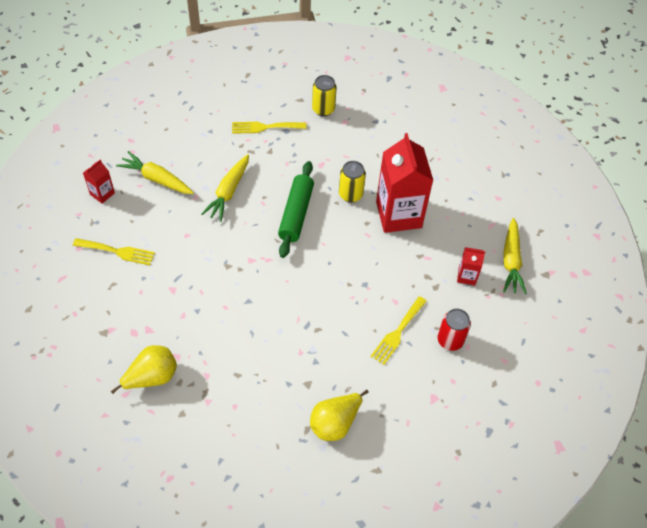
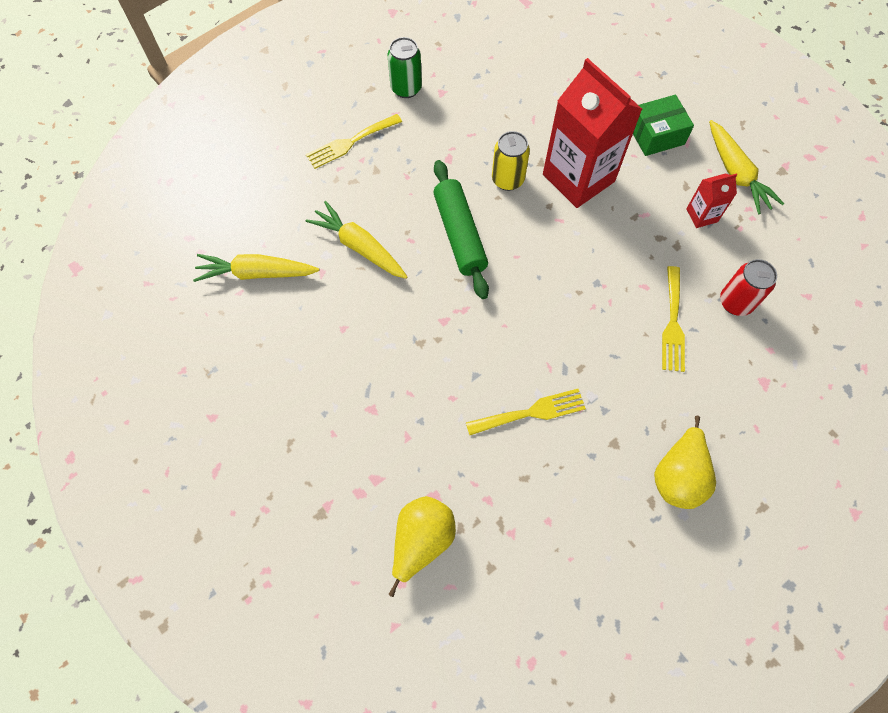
camera: 25 degrees left, 10 degrees up
yellow fork [73,238,155,265] -> yellow fork moved to [466,389,586,435]
red carton [83,160,115,204] -> none
yellow carrot [201,154,249,222] -> yellow carrot turned 135 degrees clockwise [305,201,407,279]
yellow can [312,75,337,116] -> green can [388,37,422,98]
none -> green box [633,95,694,156]

